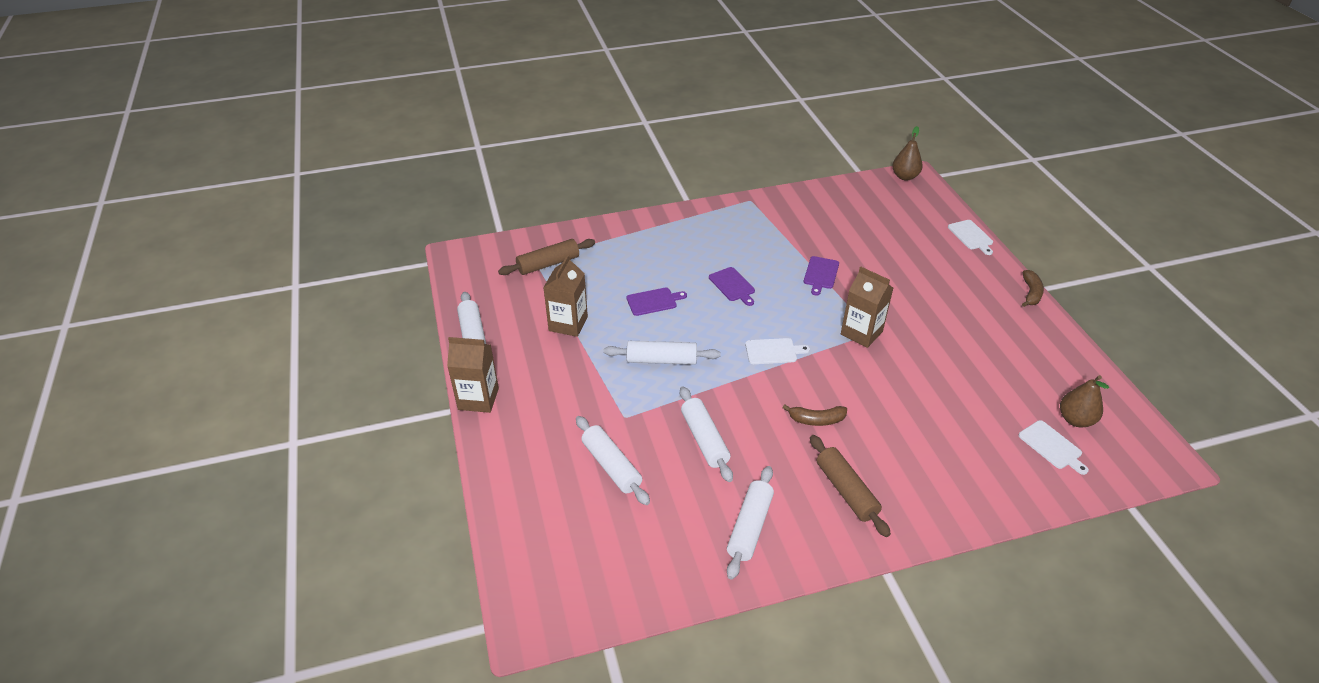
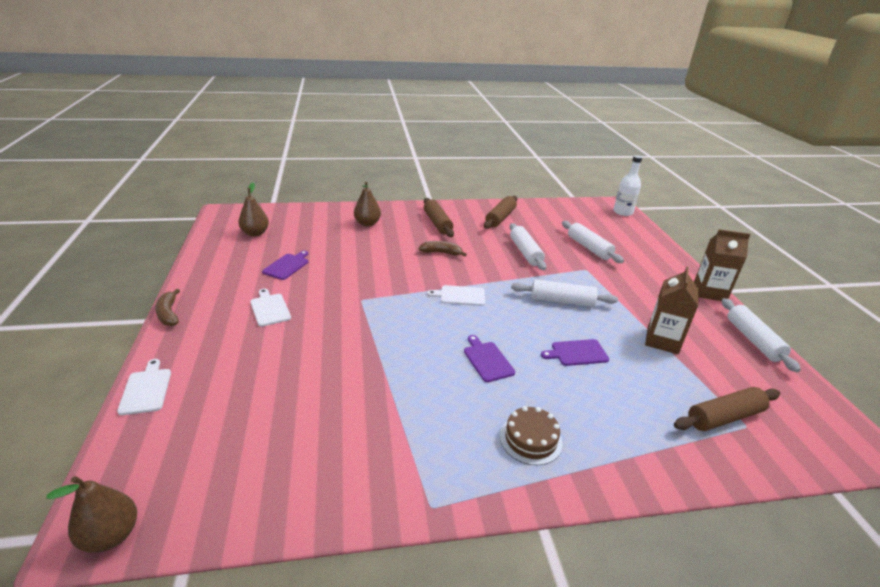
camera: 175 degrees left, 10 degrees down
white rolling pin [727,466,774,580] -> brown rolling pin [484,196,518,229]
purple cutting board [804,256,839,296] -> purple cutting board moved to [262,251,308,280]
brown carton [841,267,893,348] -> none
white cutting board [1018,420,1089,475] -> white cutting board moved to [250,289,291,327]
brown banana [1022,270,1044,307] -> brown banana turned 45 degrees counterclockwise [155,289,180,326]
none -> brown pear [354,181,381,227]
none -> brown cake [500,406,562,465]
none -> white bottle [613,155,642,216]

